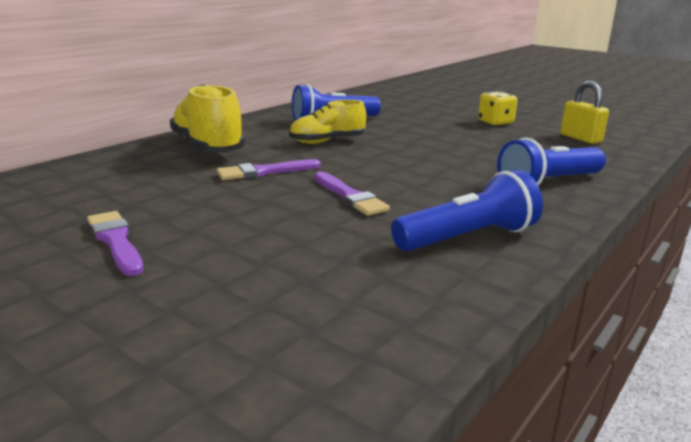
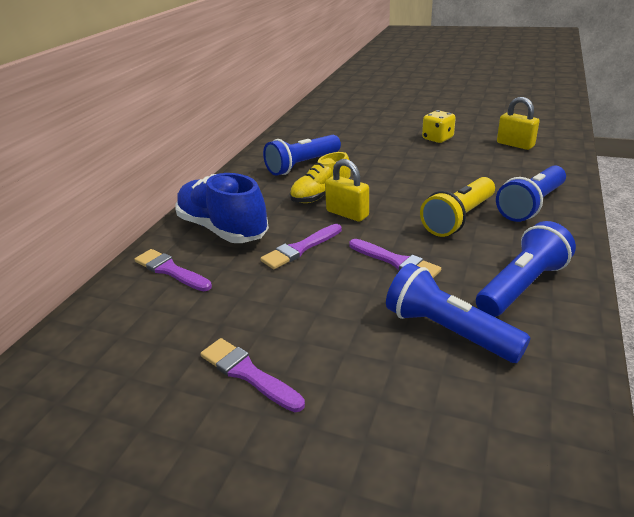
camera: 15 degrees left, 10 degrees up
yellow shoe [170,84,245,153] -> blue shoe [175,173,269,243]
none -> purple brush [134,249,212,291]
none -> yellow padlock [325,159,369,222]
none -> blue flashlight [386,263,531,363]
none -> yellow flashlight [420,177,495,237]

